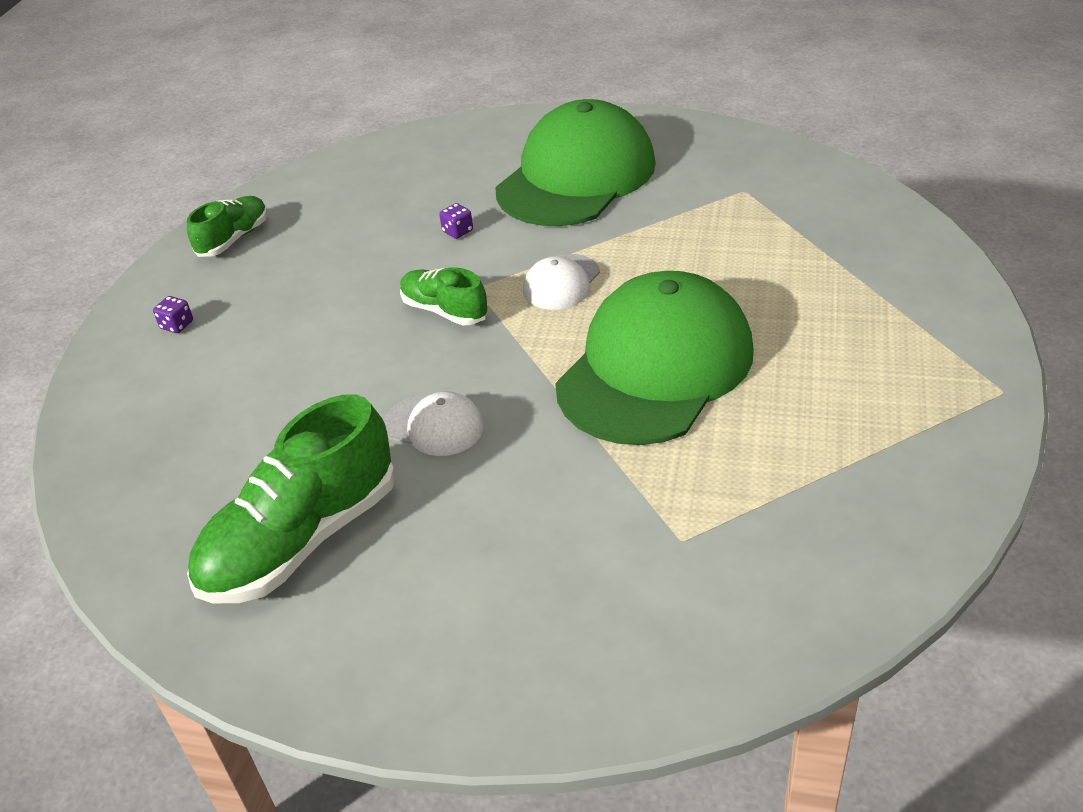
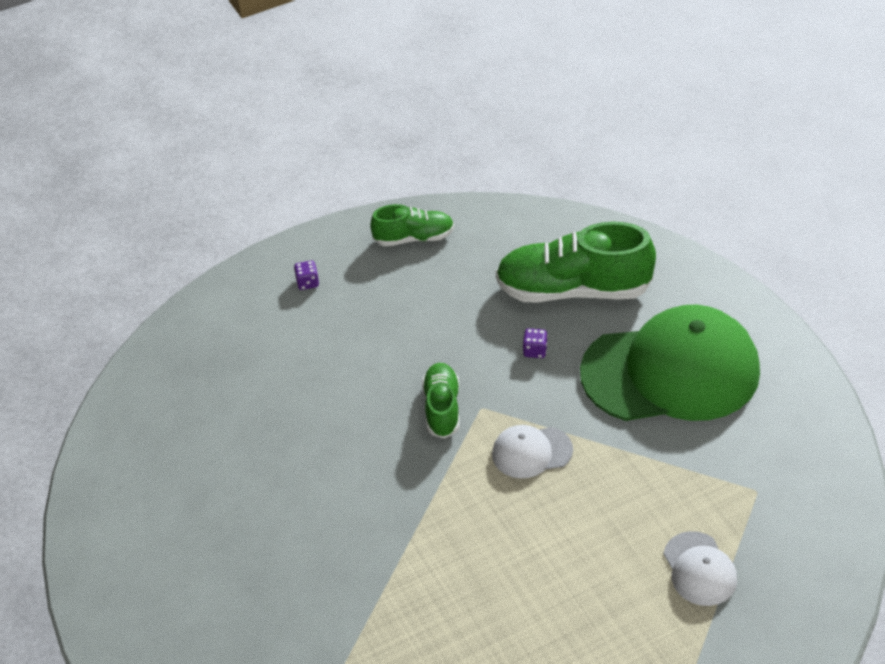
camera: 50 degrees right, 5 degrees up
green shoe [187,394,396,603] -> green shoe moved to [496,221,656,303]
white cap [384,391,484,456] -> white cap moved to [664,531,737,606]
green cap [555,271,754,445] -> none

